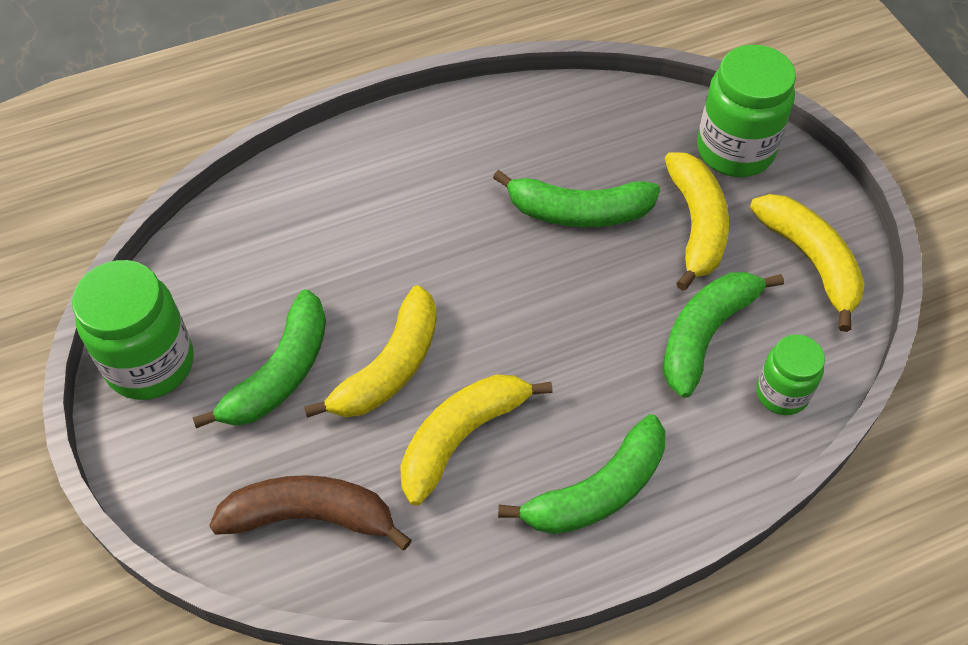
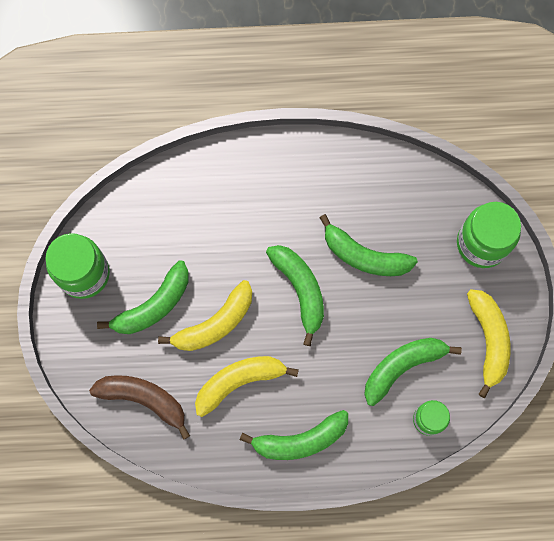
camera: 20 degrees right, 20 degrees up
yellow banana [665,152,729,291] -> none
none -> green banana [266,245,324,346]

